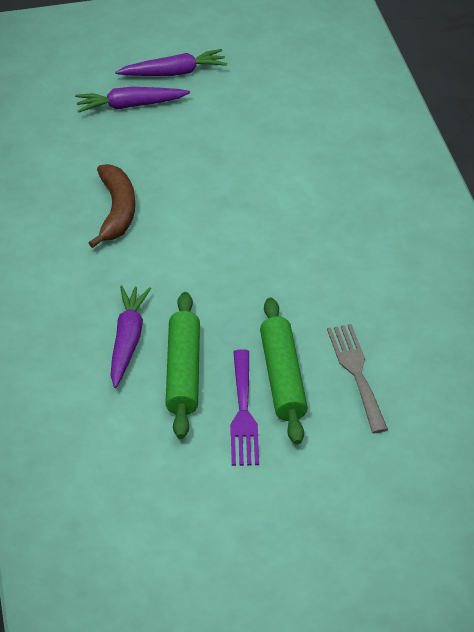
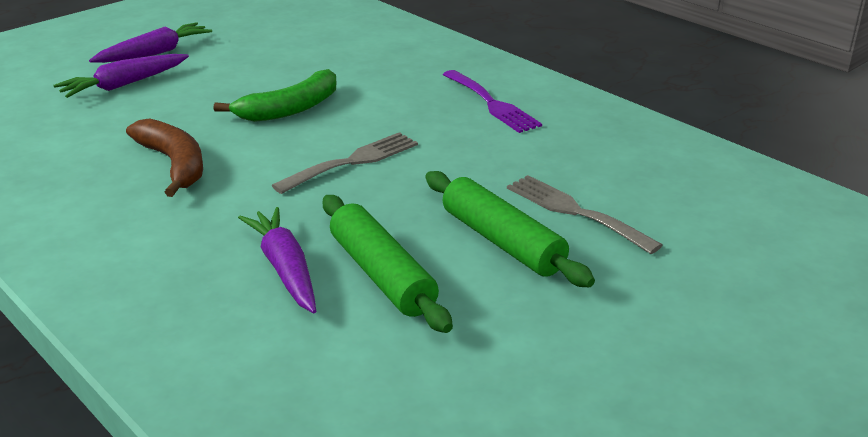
camera: 30 degrees left, 15 degrees down
purple fork [230,349,259,466] -> purple fork moved to [443,70,542,133]
none -> green banana [214,69,336,122]
none -> grey fork [271,132,418,194]

